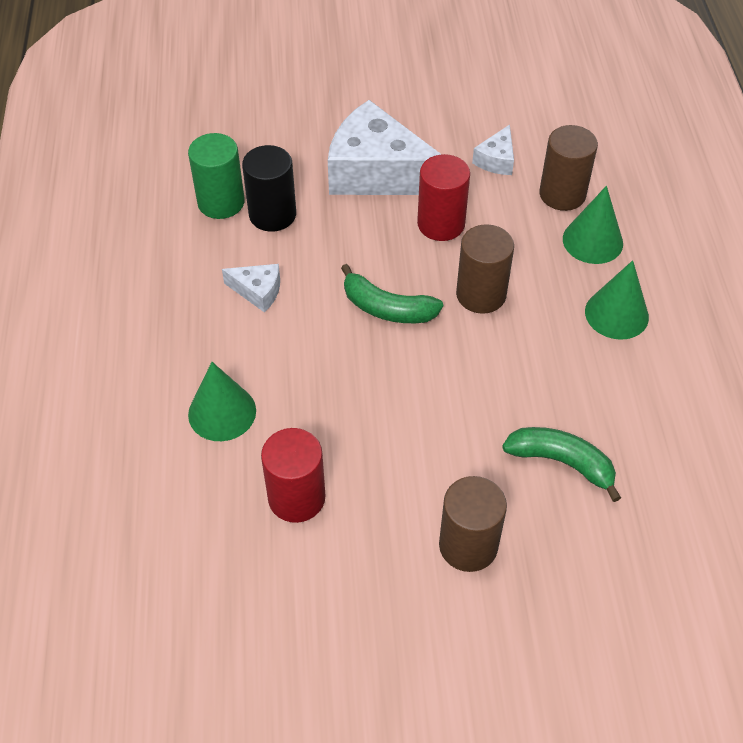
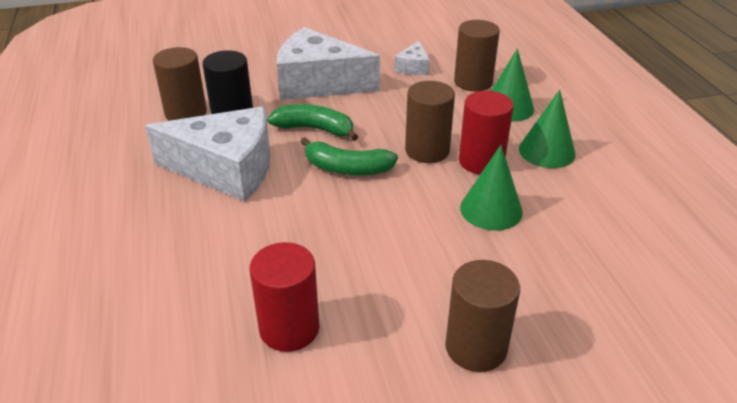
camera: 10 degrees left, 15 degrees down
green cylinder [188,133,245,219] -> brown cylinder [153,47,207,121]
green cone [188,362,256,441] -> green cone moved to [460,145,523,231]
white cheese [222,264,280,312] -> white cheese [145,107,270,202], size x2.25
red cylinder [417,154,470,241] -> red cylinder moved to [459,91,513,174]
green banana [502,427,621,502] -> green banana moved to [267,104,358,141]

